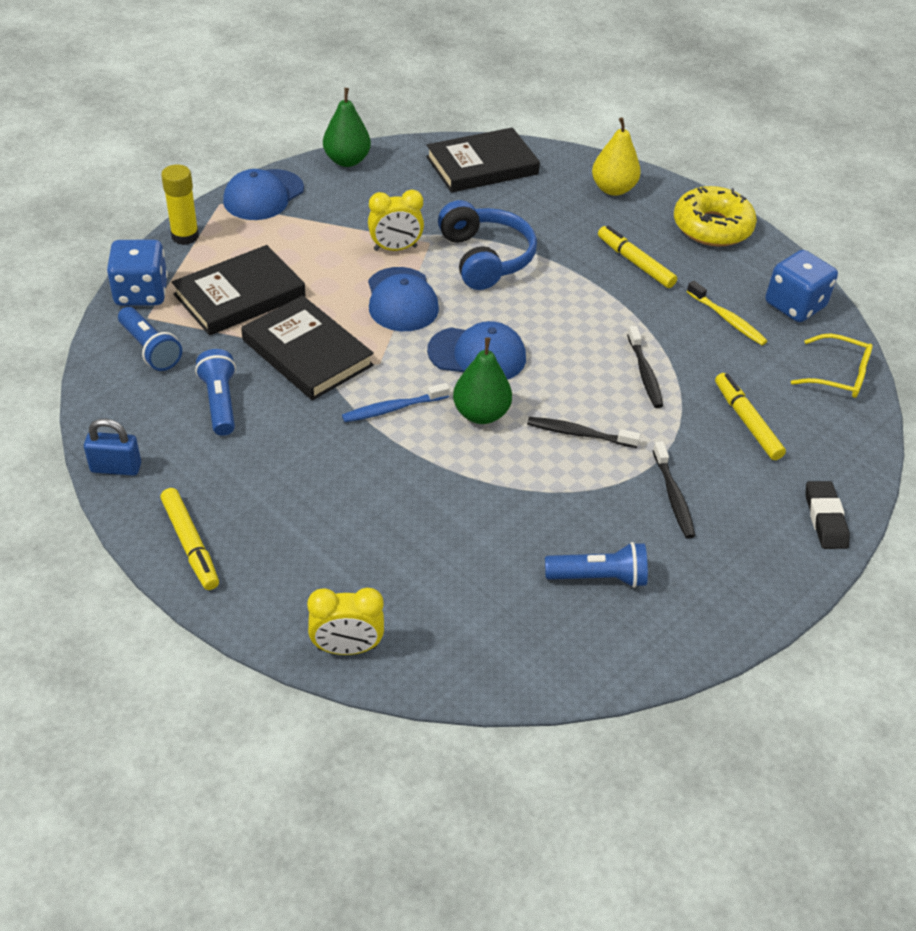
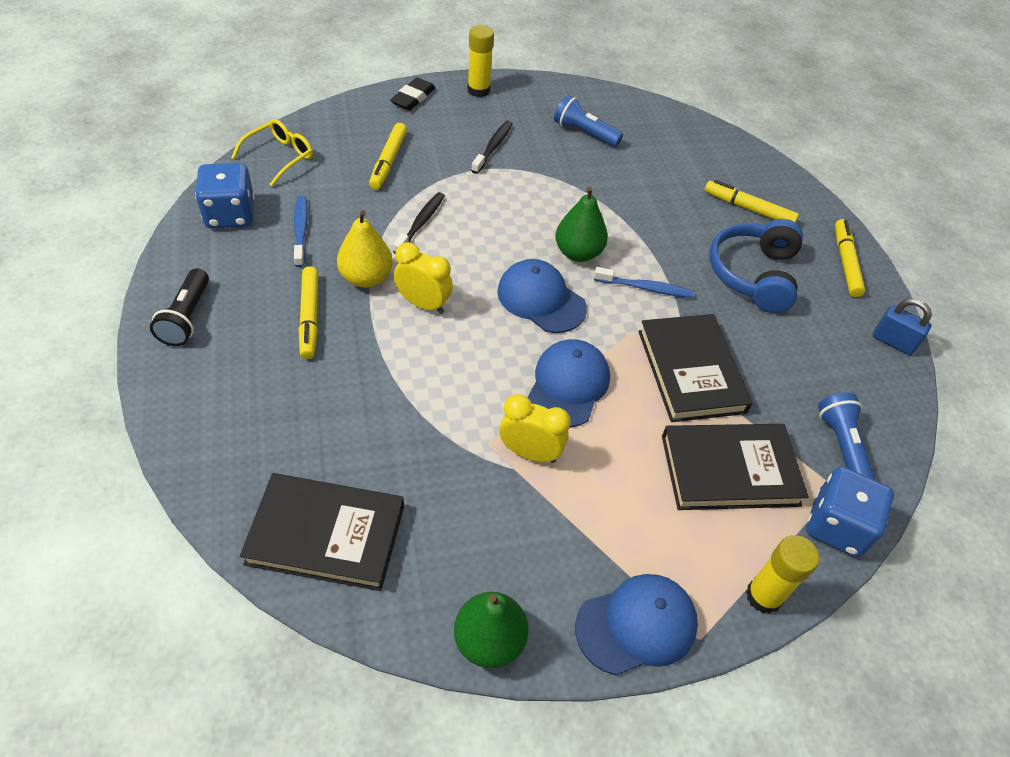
camera: 150 degrees left, 5 degrees up
blue flashlight [195,349,236,436] -> none
yellow clock [307,588,384,655] -> yellow clock moved to [393,242,453,314]
blue headphones [438,200,537,290] -> blue headphones moved to [710,219,803,313]
black toothbrush [527,417,641,448] -> none
yellow pear [592,117,641,196] -> yellow pear moved to [337,210,393,288]
yellow donut [674,186,757,247] -> black flashlight [150,268,209,346]
yellow toothbrush [687,281,767,345] -> blue toothbrush [294,195,308,267]
yellow glasses [791,334,873,398] -> yellow glasses turned 75 degrees clockwise [231,119,313,186]
none -> yellow glue stick [467,25,494,97]
none -> yellow marker [705,180,799,222]

